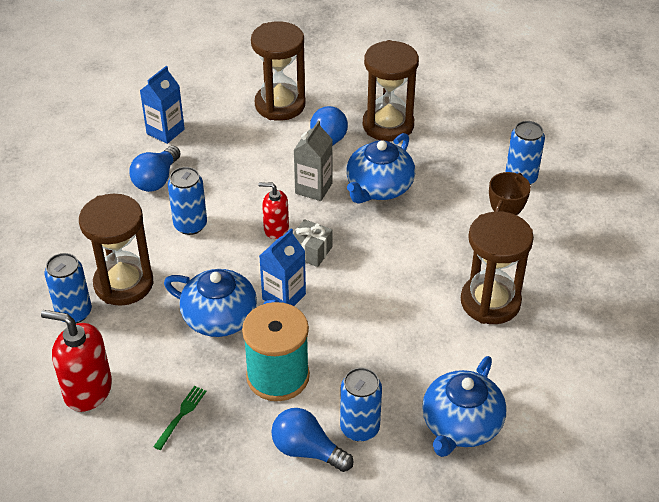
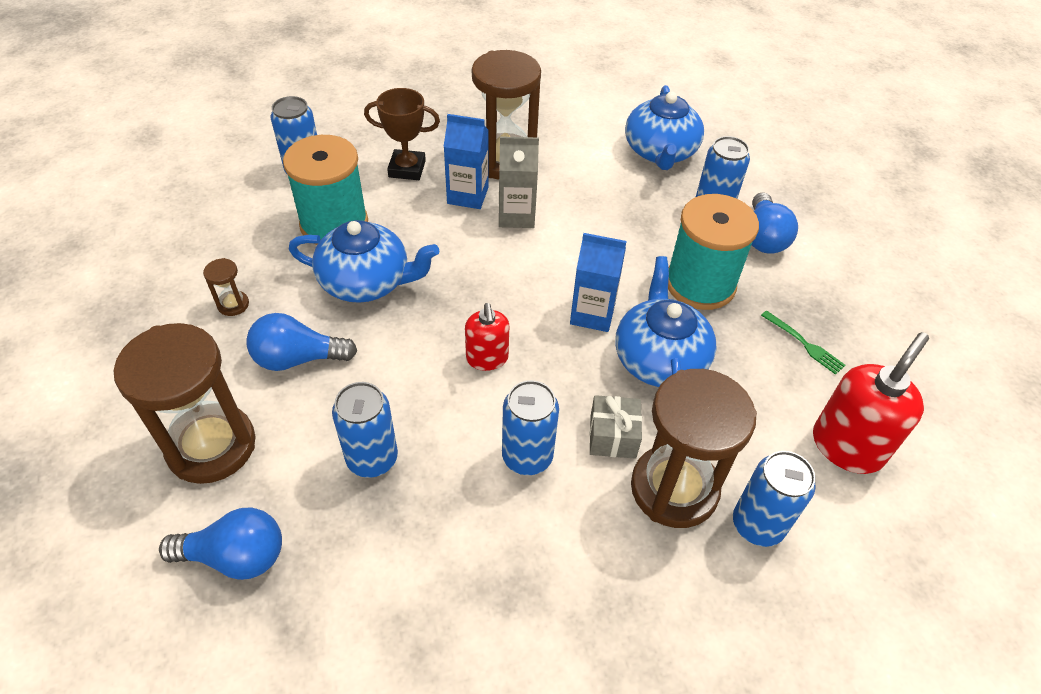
camera: 115 degrees left, 5 degrees up
red soap dispenser [41,310,112,412] -> red soap dispenser turned 135 degrees counterclockwise [813,332,929,474]
blue light bulb [129,146,181,192] -> blue light bulb moved to [159,508,282,580]
blue carton [140,66,185,144] -> blue carton moved to [444,114,489,209]
green fork [153,386,206,450] -> green fork turned 135 degrees counterclockwise [761,311,846,375]
grey gift [293,219,333,267] -> grey gift moved to [590,395,642,459]
grey carton [294,121,333,201] -> grey carton moved to [499,136,539,228]
brown hourglass [363,40,419,142] -> brown hourglass [203,258,249,316], size x0.41
blue teapot [422,356,507,457] -> blue teapot turned 90 degrees clockwise [625,85,704,170]
none -> turquoise spool [283,135,368,245]
none -> blue can [332,382,398,478]

